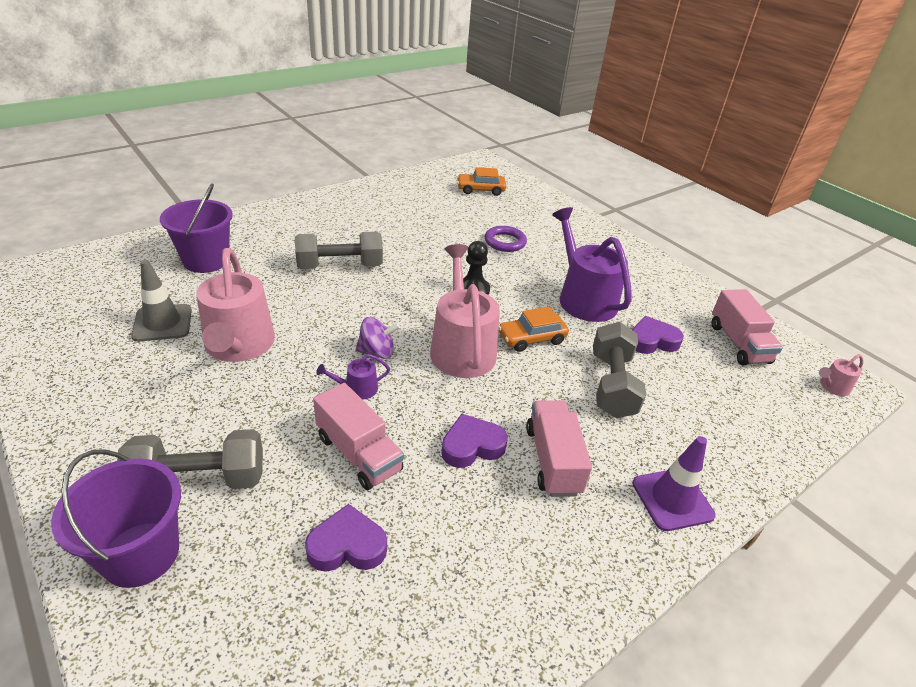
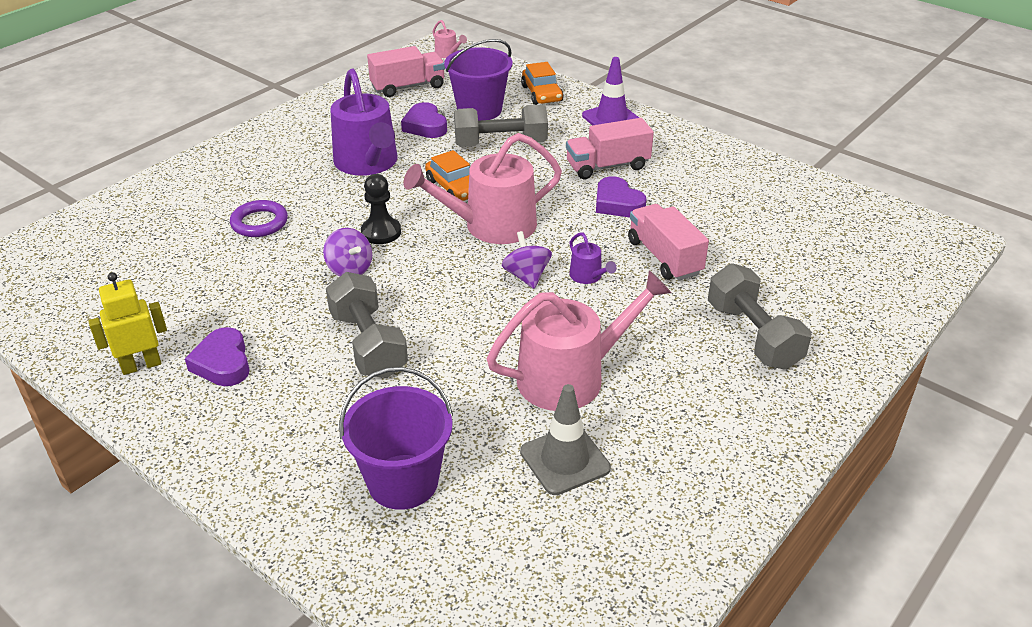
camera: 100 degrees left, 0 degrees up
purple bucket [51,449,181,588] -> purple bucket moved to [444,39,513,121]
purple heart [305,504,387,572] -> purple heart moved to [185,327,250,386]
pink truck [313,383,404,490] -> pink truck turned 60 degrees counterclockwise [628,204,709,281]
orange car [457,167,506,196] -> orange car moved to [521,62,563,105]
purple watering can [552,207,632,322] -> purple watering can turned 75 degrees counterclockwise [330,68,398,176]
none -> yellow robot [88,272,167,375]
none -> purple spinning top [323,228,372,277]

